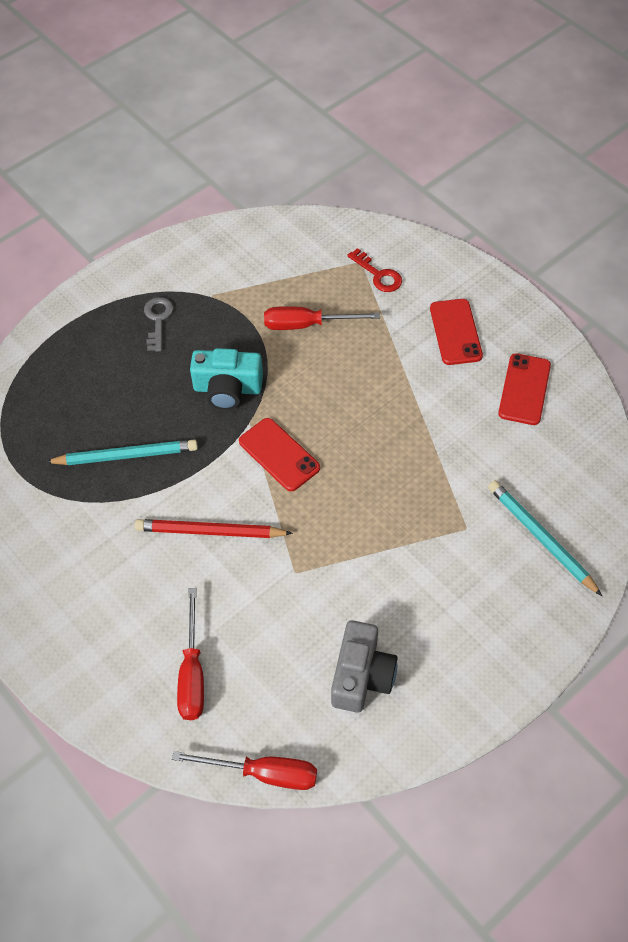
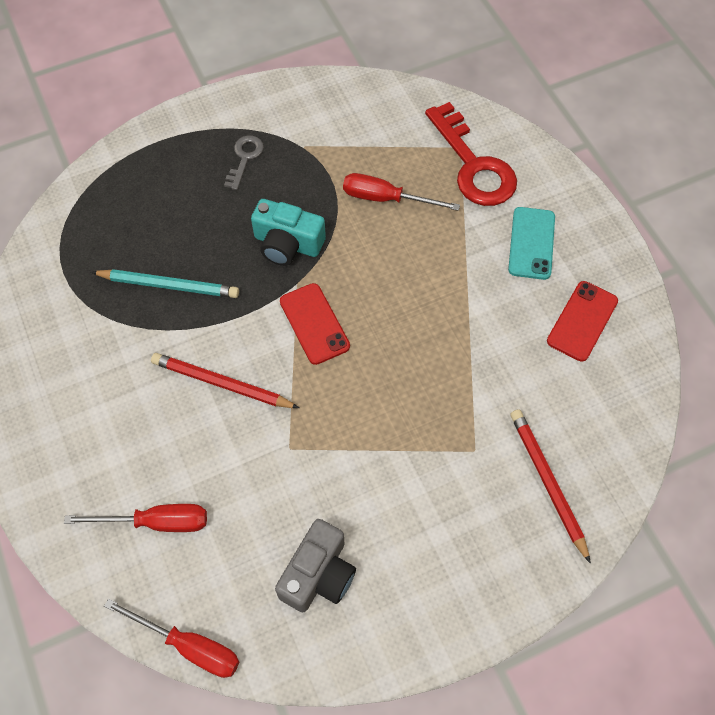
camera: 15 degrees right, 5 degrees up
red screwdriver [177,588,204,720] -> red screwdriver turned 105 degrees counterclockwise [64,504,207,532]
red key [347,248,402,292] -> red key [425,102,517,206], size x1.98
red phone [430,299,483,365] -> turquoise phone [508,207,555,280]
turquoise pencil [488,481,602,596] -> red pencil [510,409,591,564]

